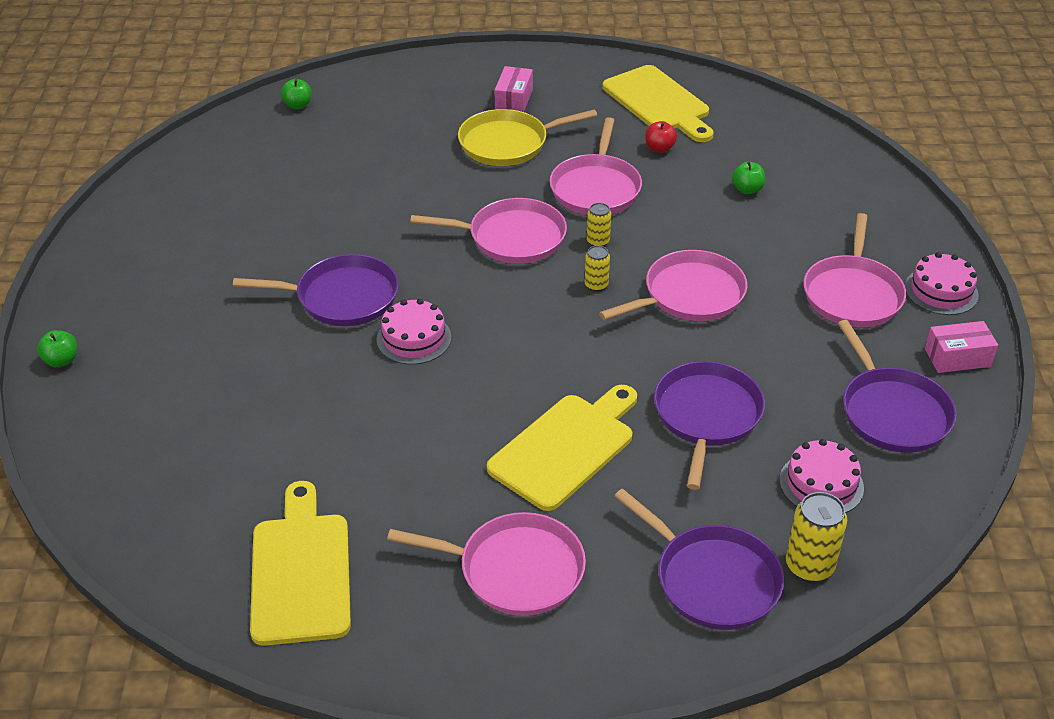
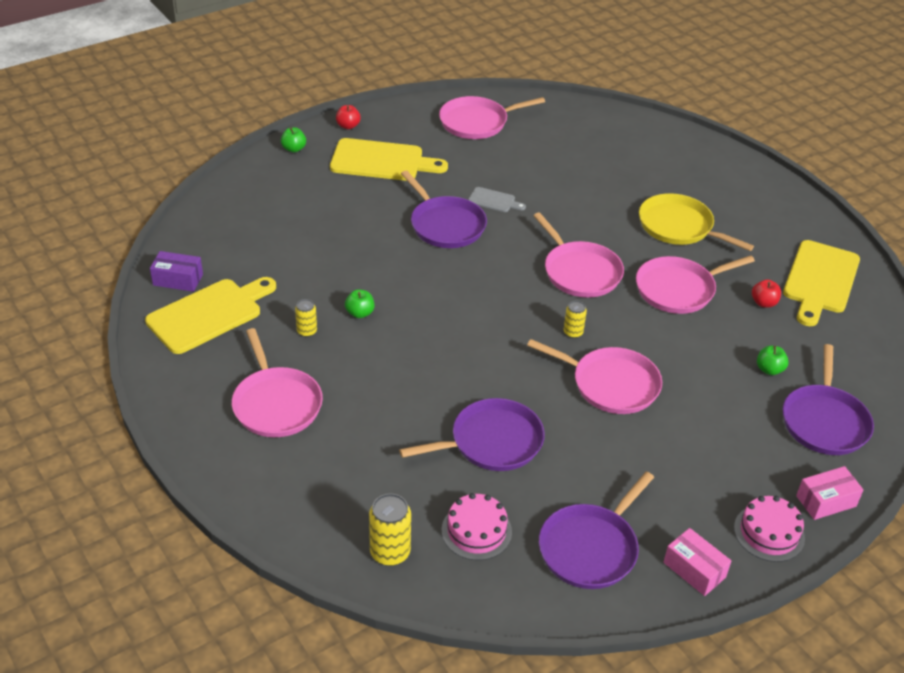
camera: 55 degrees right, 0 degrees up
green apple [281,79,312,109] -> green apple moved to [345,290,374,318]
pink cake [377,299,452,364] -> none
yellow cutting board [487,385,637,511] -> yellow cutting board moved to [330,138,448,181]
pink box [494,66,533,112] -> pink box moved to [796,466,864,520]
yellow can [587,203,611,246] -> yellow can moved to [295,299,317,337]
purple pan [614,489,784,630] -> purple pan moved to [783,344,874,455]
pink pan [804,213,906,327] -> pink pan moved to [439,96,545,139]
none -> purple box [150,251,203,292]
none -> red apple [336,105,361,129]
none -> grey cutting board [468,187,526,212]

